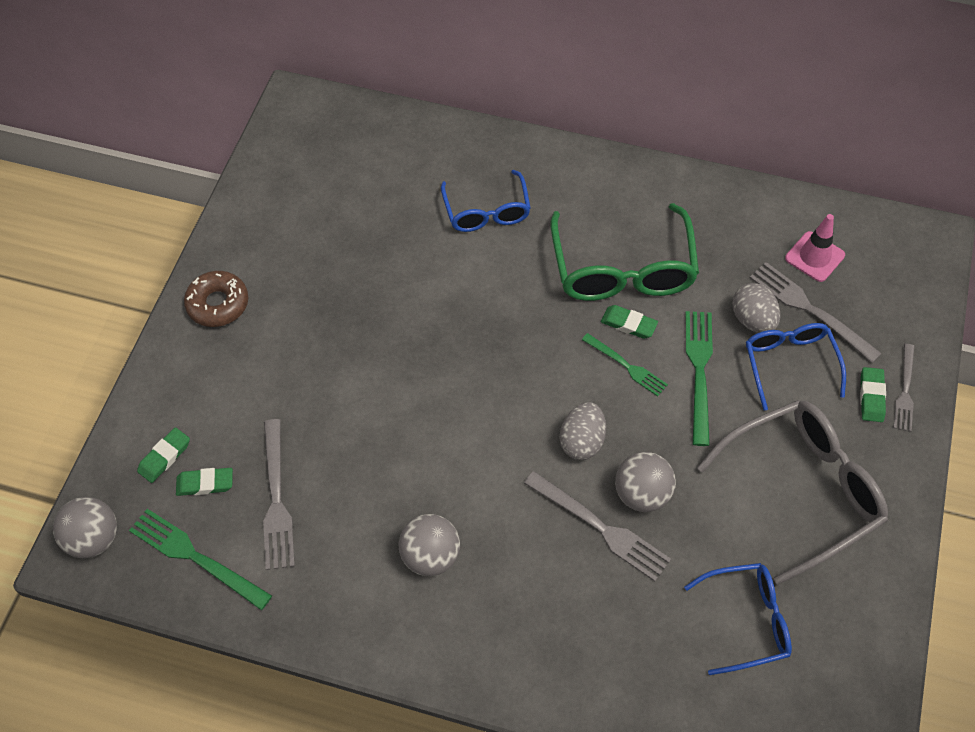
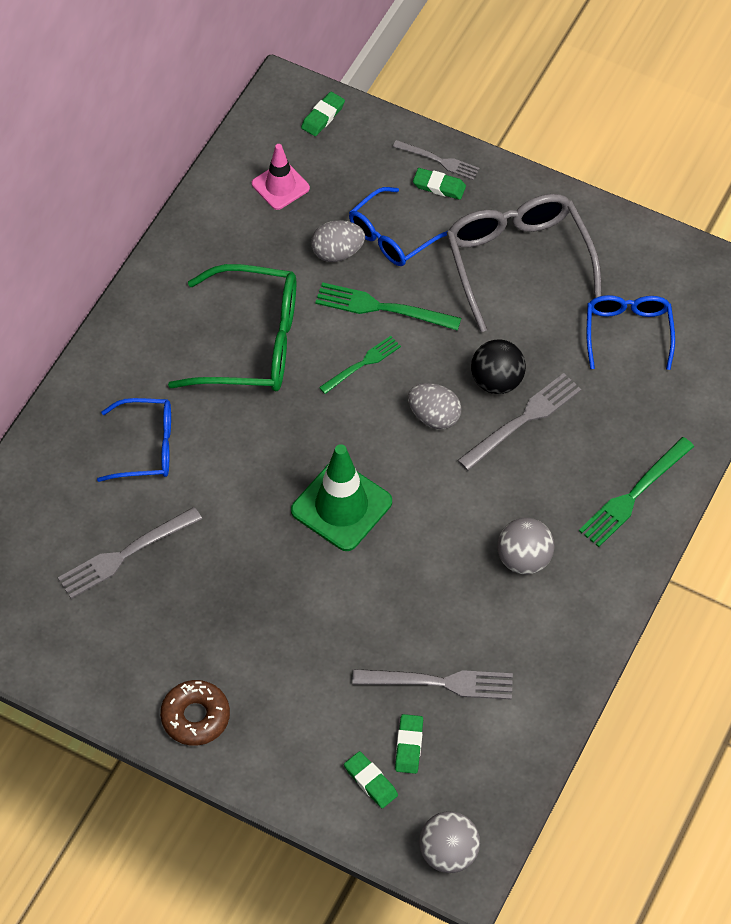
camera: 80 degrees left, 0 degrees up
green fork [129,509,272,610] -> green fork moved to [579,437,694,547]
green eraser [601,305,658,339] -> green eraser moved to [301,92,345,136]
grey ball [615,452,676,512] -> black ball [471,339,526,394]
blue glasses [746,323,846,410] -> blue glasses turned 45 degrees counterclockwise [349,187,448,266]
grey fork [750,262,882,363] -> grey fork moved to [58,507,202,599]
none -> green traffic cone [291,444,392,551]

